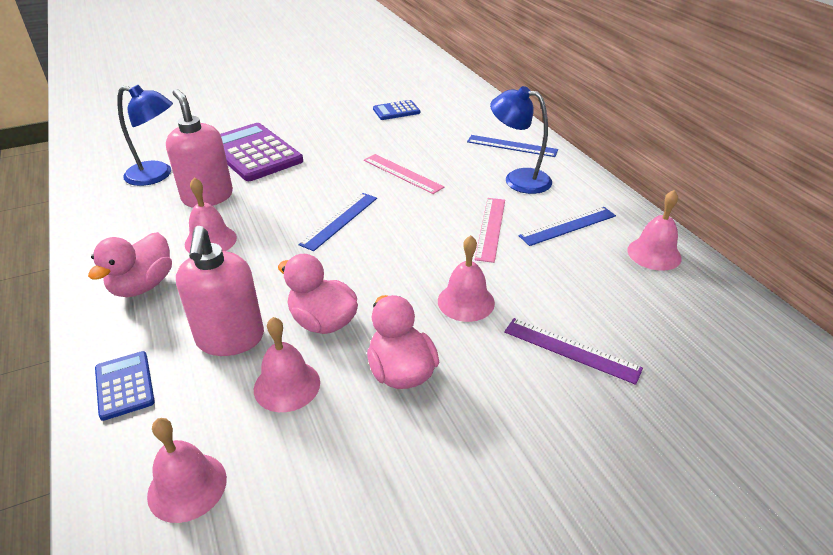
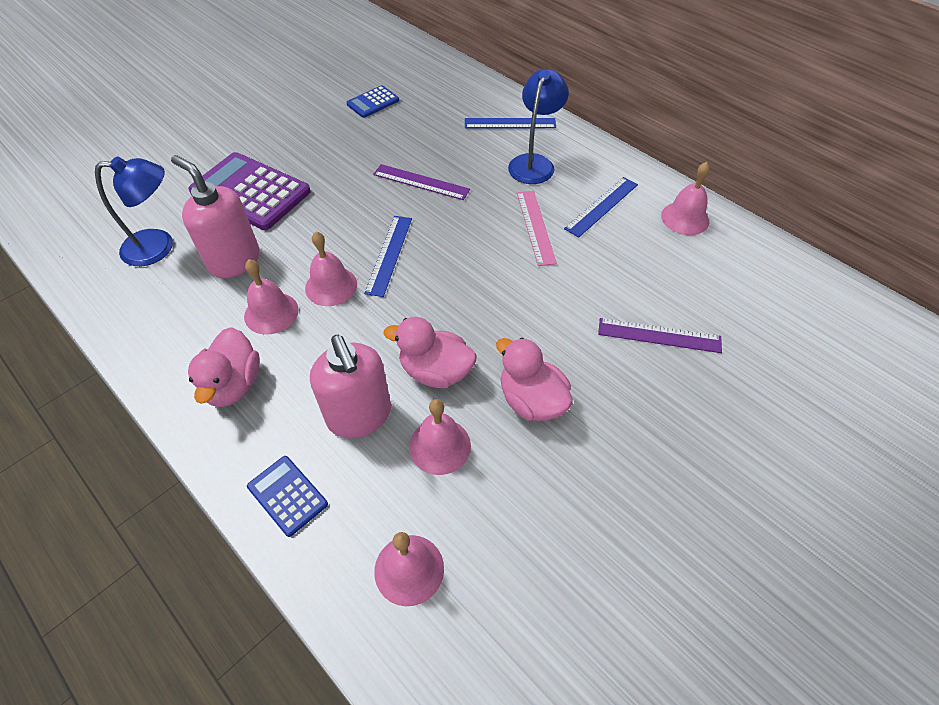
camera: 20 degrees left, 15 degrees up
pink ruler [364,154,444,194] -> purple ruler [373,164,470,200]
pink bell [438,235,495,322] -> pink bell moved to [305,232,357,306]
blue lamp [490,86,552,194] -> blue lamp turned 105 degrees clockwise [508,69,569,184]

